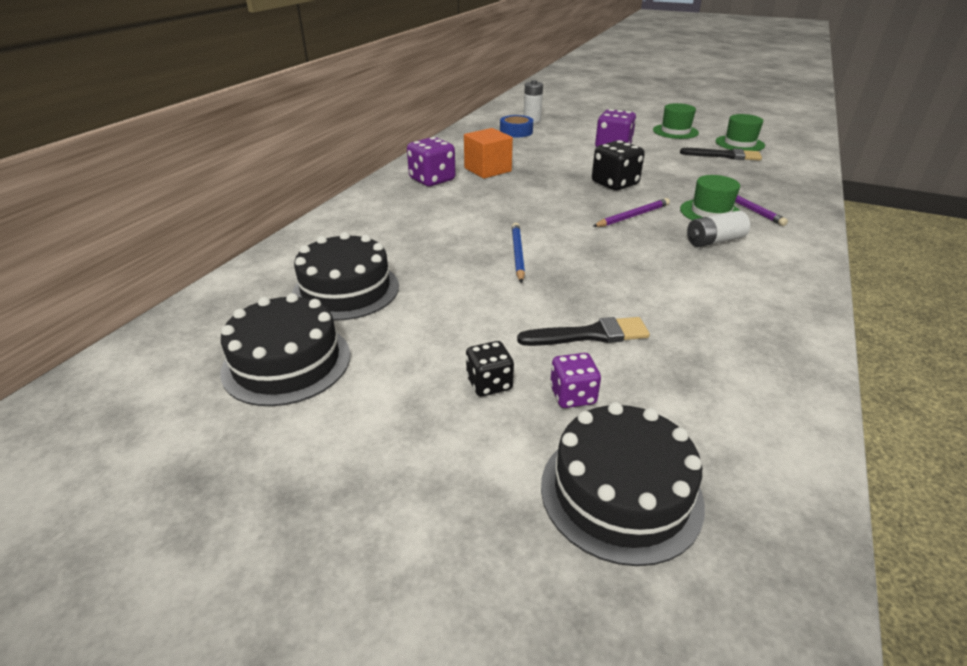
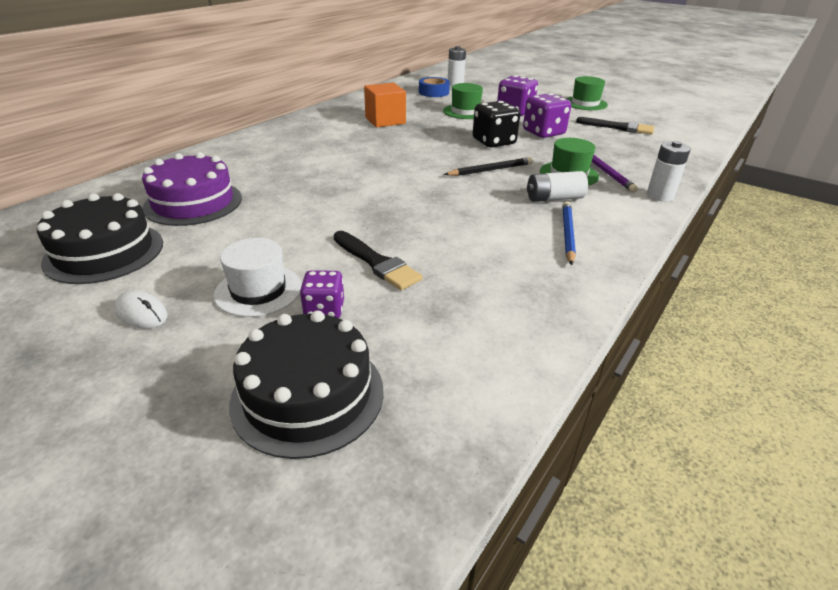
camera: 10 degrees right, 0 degrees up
black cake [292,232,399,321] -> purple cake [142,152,242,226]
purple dice [407,137,456,186] -> purple dice moved to [523,93,571,138]
black dice [466,341,514,397] -> white hat [214,238,302,317]
blue pencil [512,223,525,283] -> blue pencil moved to [563,201,576,265]
black brush [517,317,650,346] -> black brush turned 45 degrees clockwise [334,231,423,290]
purple pencil [592,198,670,227] -> black pencil [444,157,533,176]
green hat [716,114,765,151] -> green hat moved to [443,83,483,119]
none -> white mouse [114,290,168,329]
none -> white battery [647,141,691,202]

